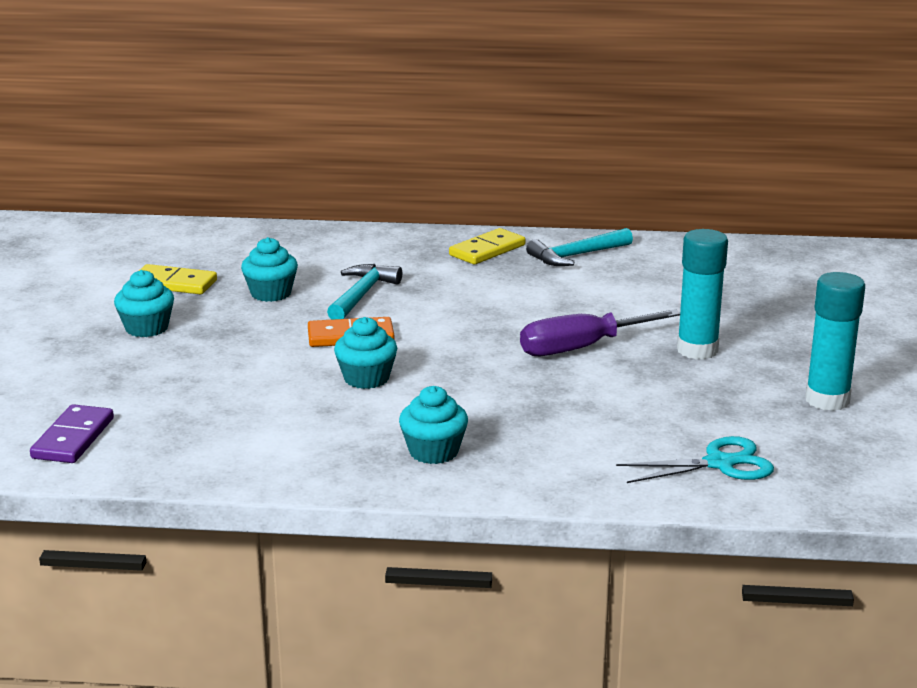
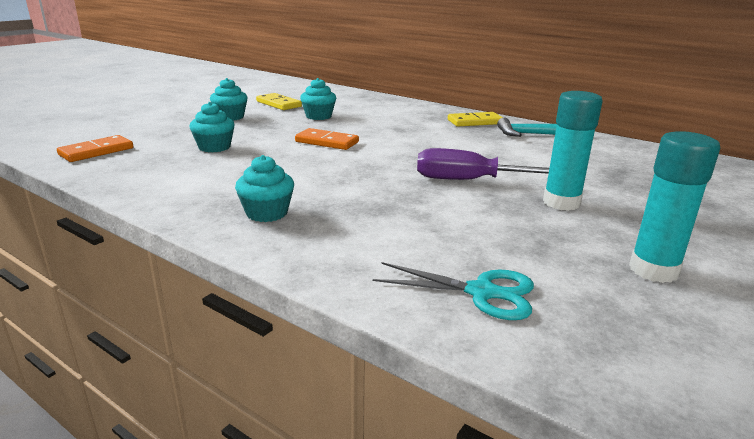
camera: 30 degrees right, 0 degrees up
purple domino [30,404,114,463] -> orange domino [57,135,133,162]
turquoise hammer [327,264,402,320] -> none
turquoise cupcake [334,317,397,389] -> turquoise cupcake moved to [189,102,235,152]

